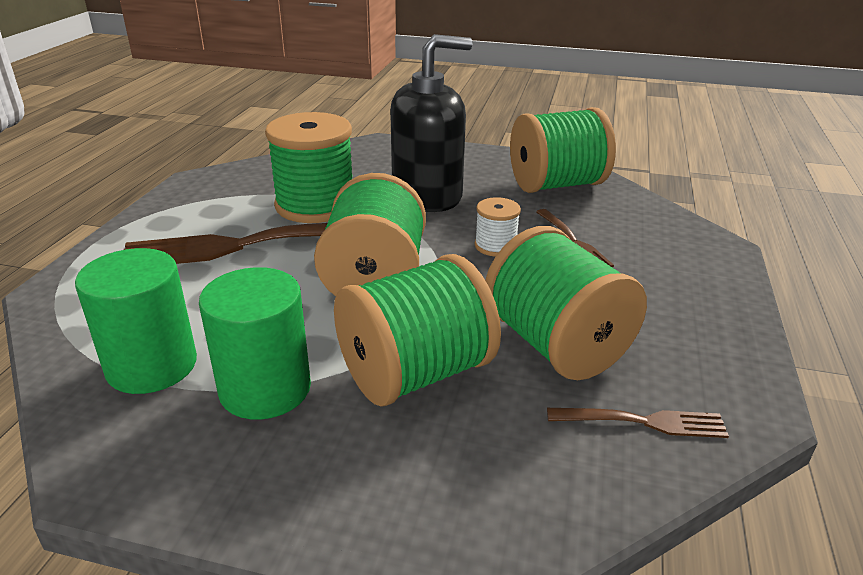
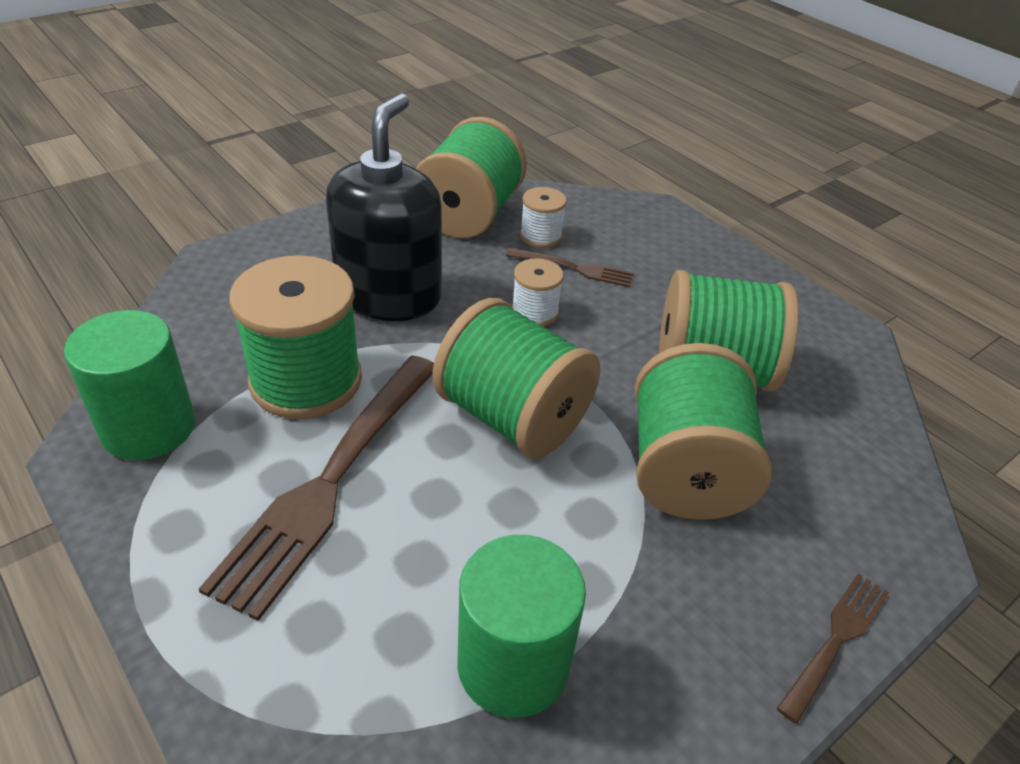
camera: 55 degrees left, 10 degrees up
green cylinder [199,267,311,419] -> green cylinder moved to [64,310,195,460]
brown fork [547,408,729,438] -> brown fork moved to [777,573,889,724]
none -> white spool [520,187,567,248]

